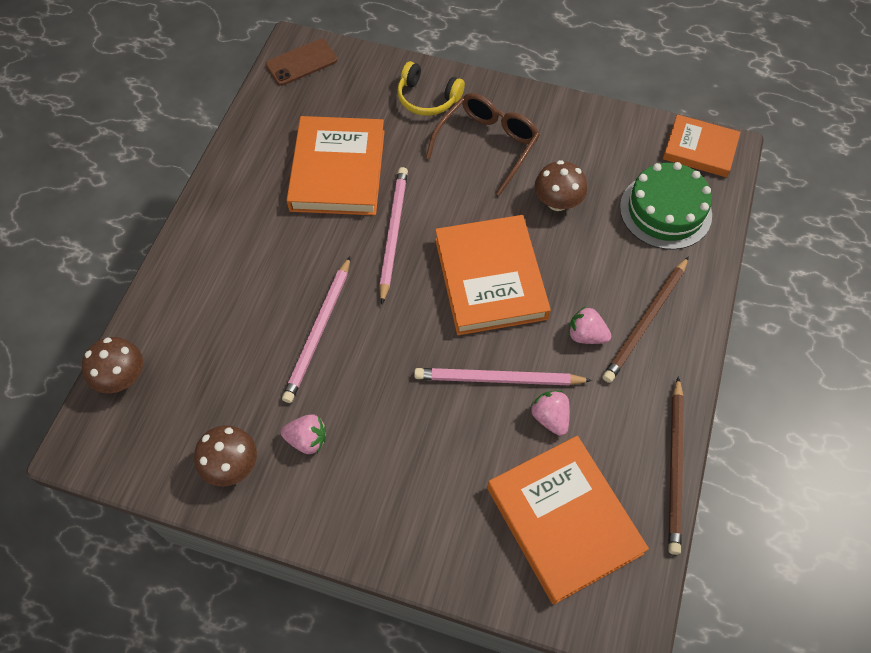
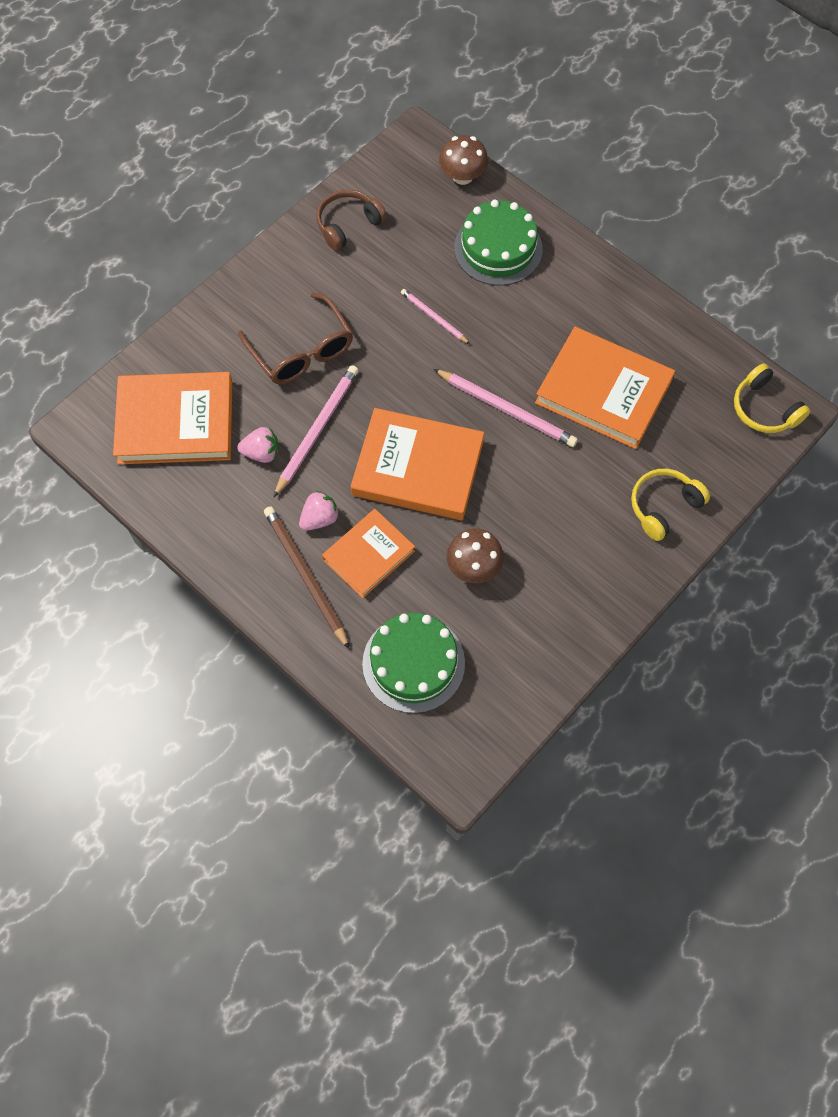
camera: 115 degrees right, 5 degrees up
brown mushroom [194,425,257,487] -> brown headphones [317,190,387,251]
brown phone [265,39,338,86] -> yellow headphones [734,363,810,433]
pink strawberry [281,414,326,454] -> none
pink pencil [282,256,350,403] -> pink pencil [401,289,470,344], size x0.59
brown glasses [426,93,540,196] -> brown glasses moved to [238,293,353,384]
orange book [663,114,740,177] -> orange book moved to [322,509,415,598]
brown pencil [668,376,684,555] -> none
none -> green cake [454,200,543,286]

